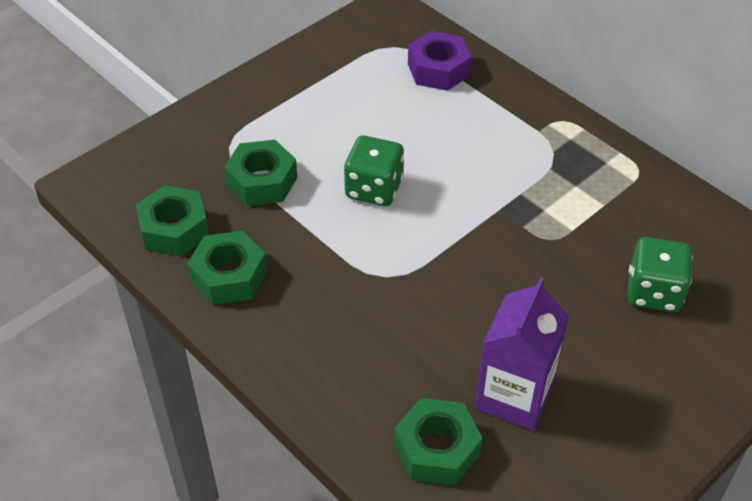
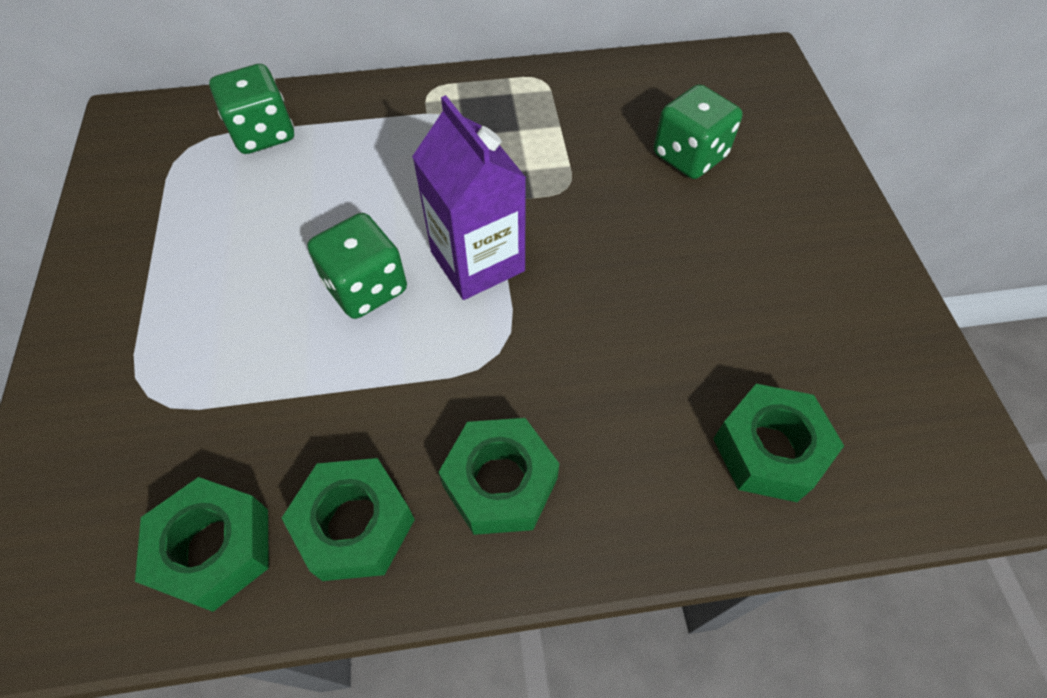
camera: 55 degrees left, 10 degrees up
green nut [224,140,297,206] -> green nut moved to [439,418,559,535]
purple nut [408,31,472,91] -> green dice [209,64,294,154]
purple carton [475,277,569,430] -> purple carton moved to [412,95,526,300]

